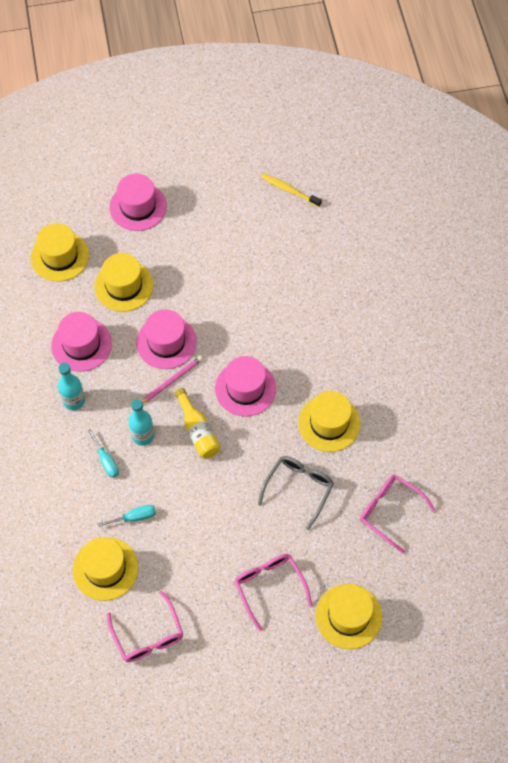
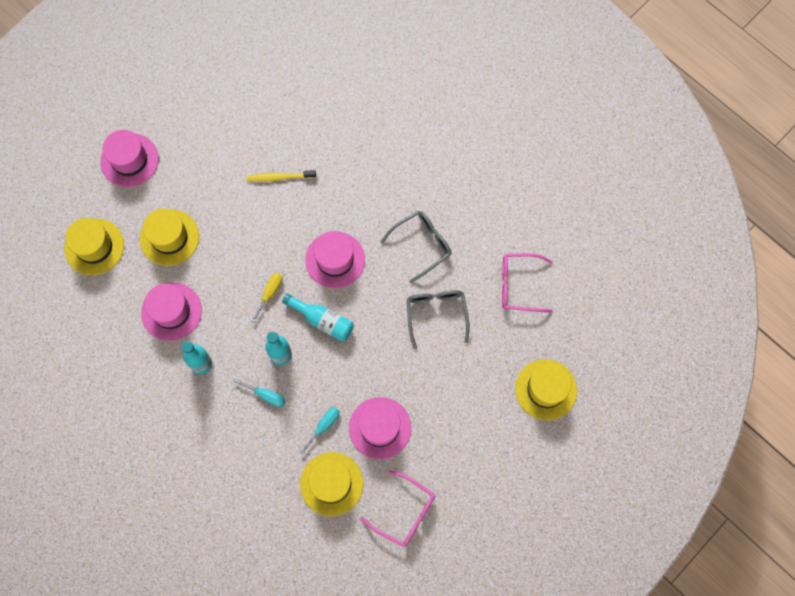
camera: 35 degrees left, 10 degrees up
pink hat [136,309,197,369] -> pink hat moved to [349,397,411,459]
pink pencil [142,356,203,403] -> yellow screwdriver [251,273,282,322]
yellow bottle [175,388,221,459] -> turquoise bottle [282,294,354,342]
pink glasses [234,554,312,631] -> none
yellow toothbrush [261,174,322,207] -> yellow toothbrush moved to [247,170,316,182]
yellow hat [298,391,360,452] -> grey glasses [381,210,452,283]

